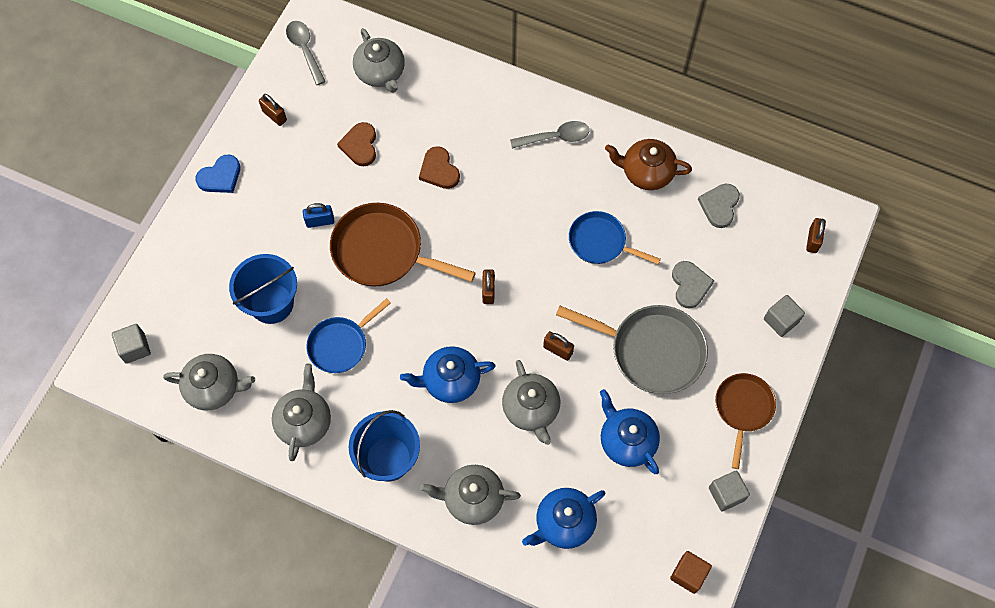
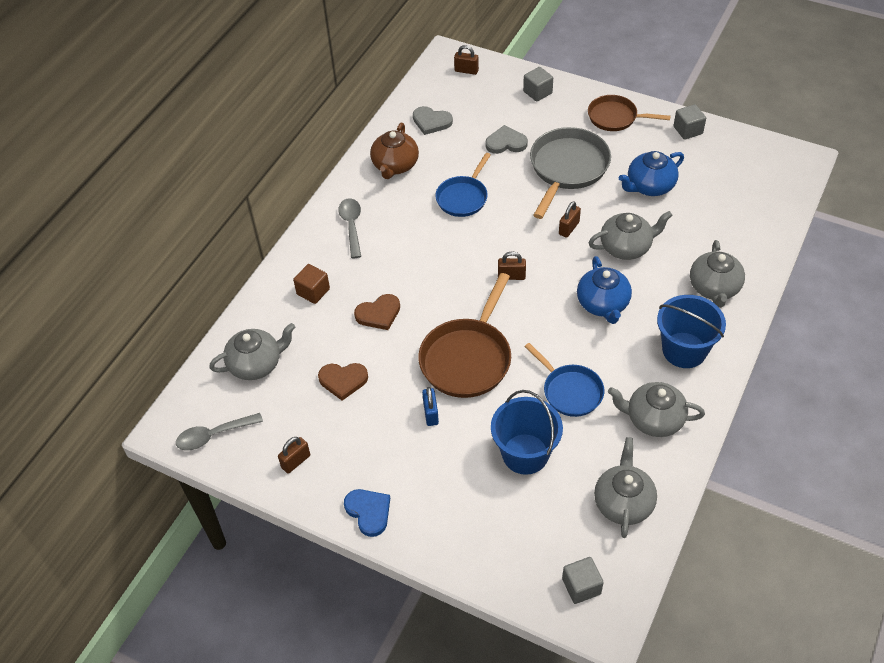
camera: 85 degrees left, 15 degrees down
blue teapot [522,488,605,549] -> none
brown cube [670,551,712,594] -> brown cube moved to [293,264,330,304]

